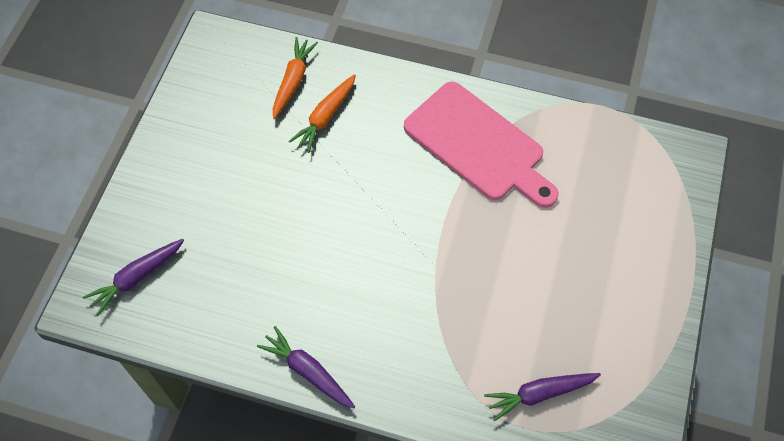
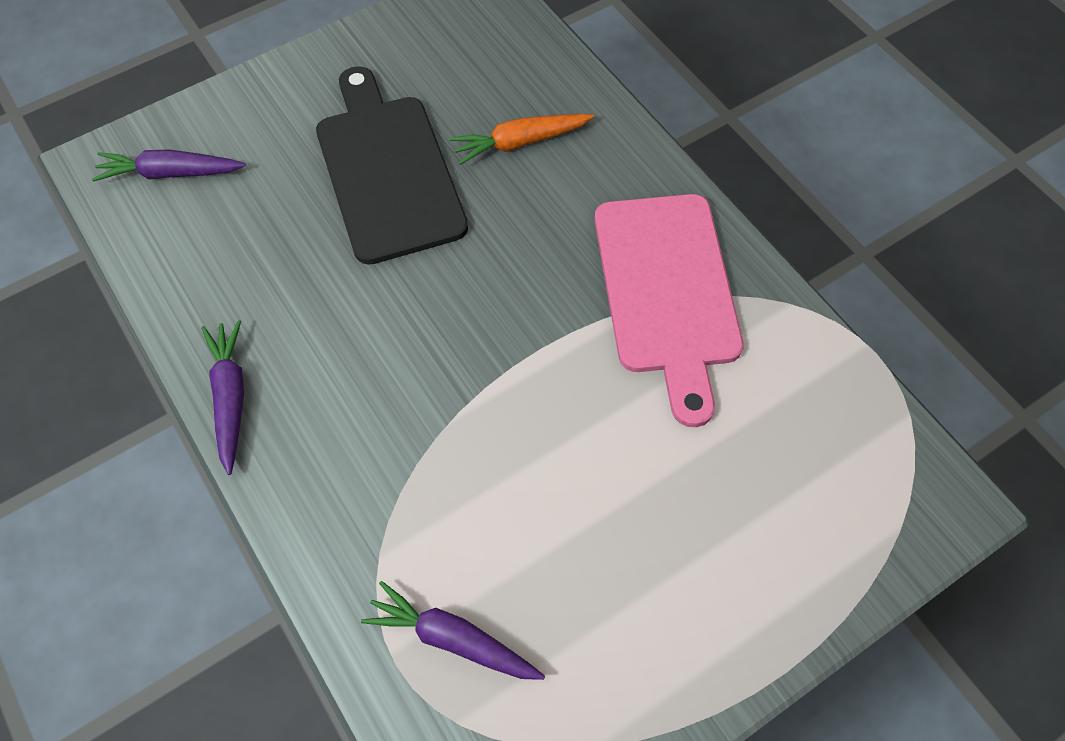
camera: 40 degrees right, 0 degrees up
orange carrot [273,37,318,119] -> none
none -> black cutting board [316,66,468,265]

